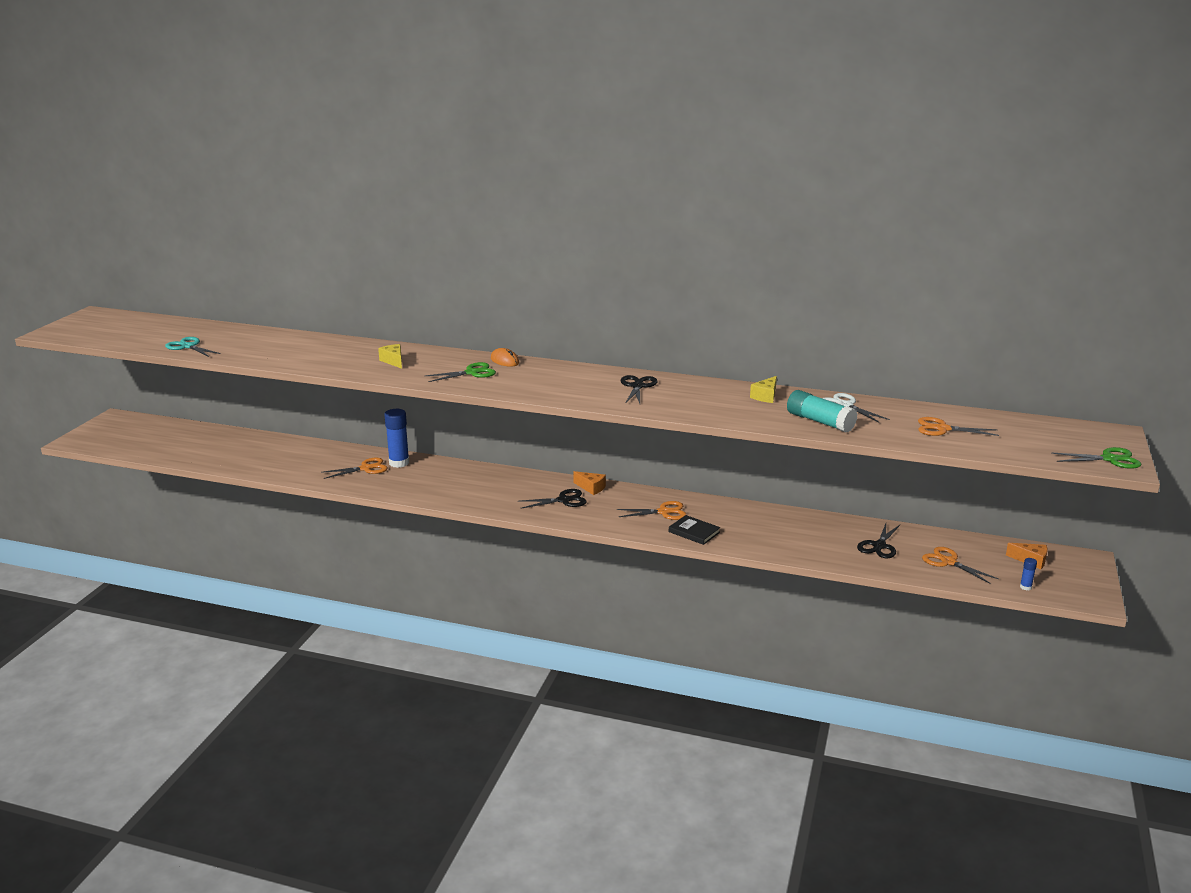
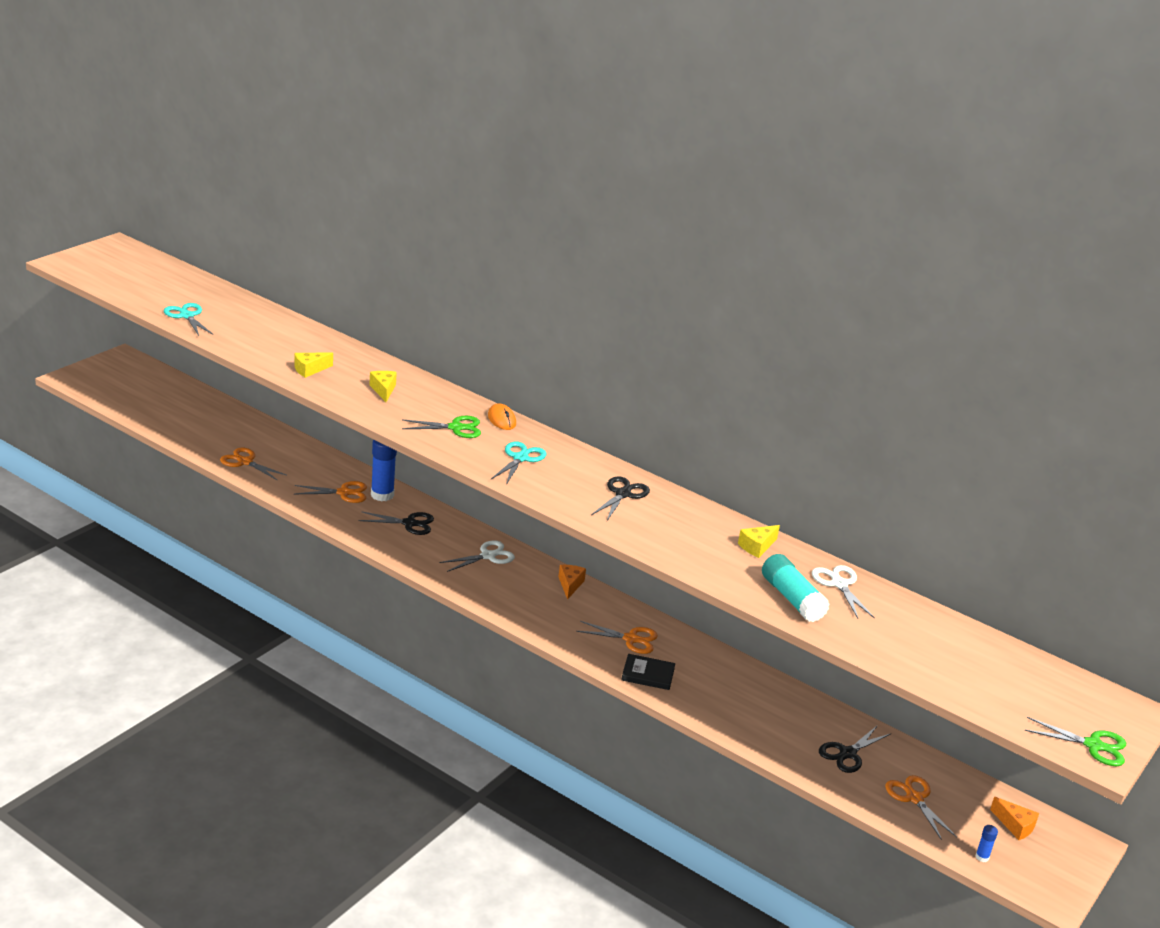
camera: 15 degrees right, 5 degrees up
black scissors [518,489,587,509] -> black scissors moved to [358,511,434,535]
orange cheese [573,471,606,495] -> orange cheese turned 135 degrees counterclockwise [559,565,586,600]
black book [669,515,720,545] -> black book turned 45 degrees counterclockwise [622,654,675,690]
orange scissors [918,417,999,436] -> orange scissors moved to [220,448,286,481]
none -> yellow cheese [294,352,333,378]
none -> white scissors [439,540,515,572]
none -> turquoise scissors [491,441,546,485]

